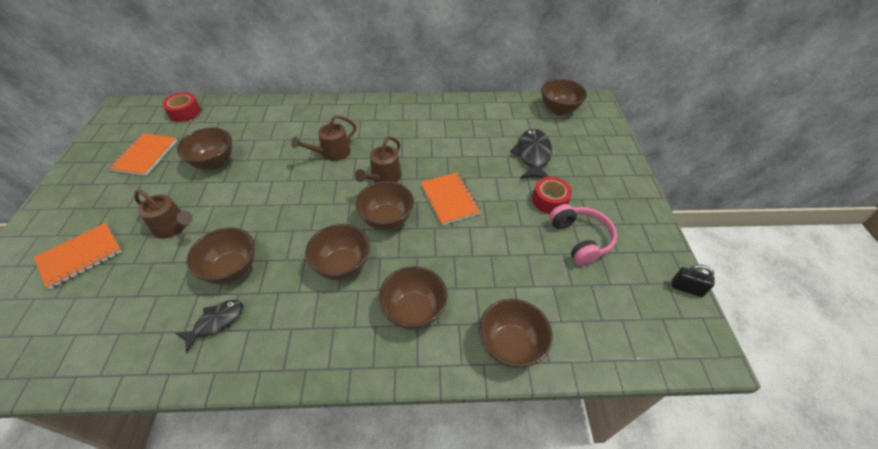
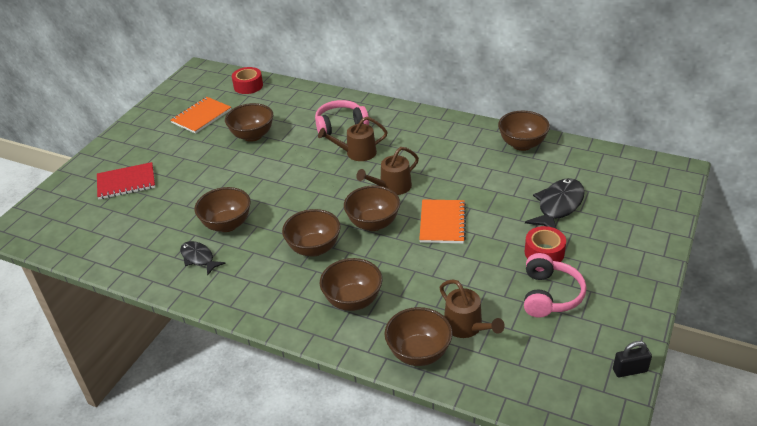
camera: 30 degrees right, 10 degrees down
orange notebook [34,223,122,289] -> red notebook [97,162,155,199]
brown watering can [134,189,193,239] -> brown watering can moved to [440,279,505,338]
black fish [175,300,243,353] -> black fish turned 120 degrees counterclockwise [180,241,226,275]
brown bowl [541,79,587,115] -> brown bowl moved to [498,111,550,151]
black padlock [671,265,715,297] -> black padlock turned 60 degrees counterclockwise [613,341,652,377]
none -> pink headphones [315,100,369,135]

